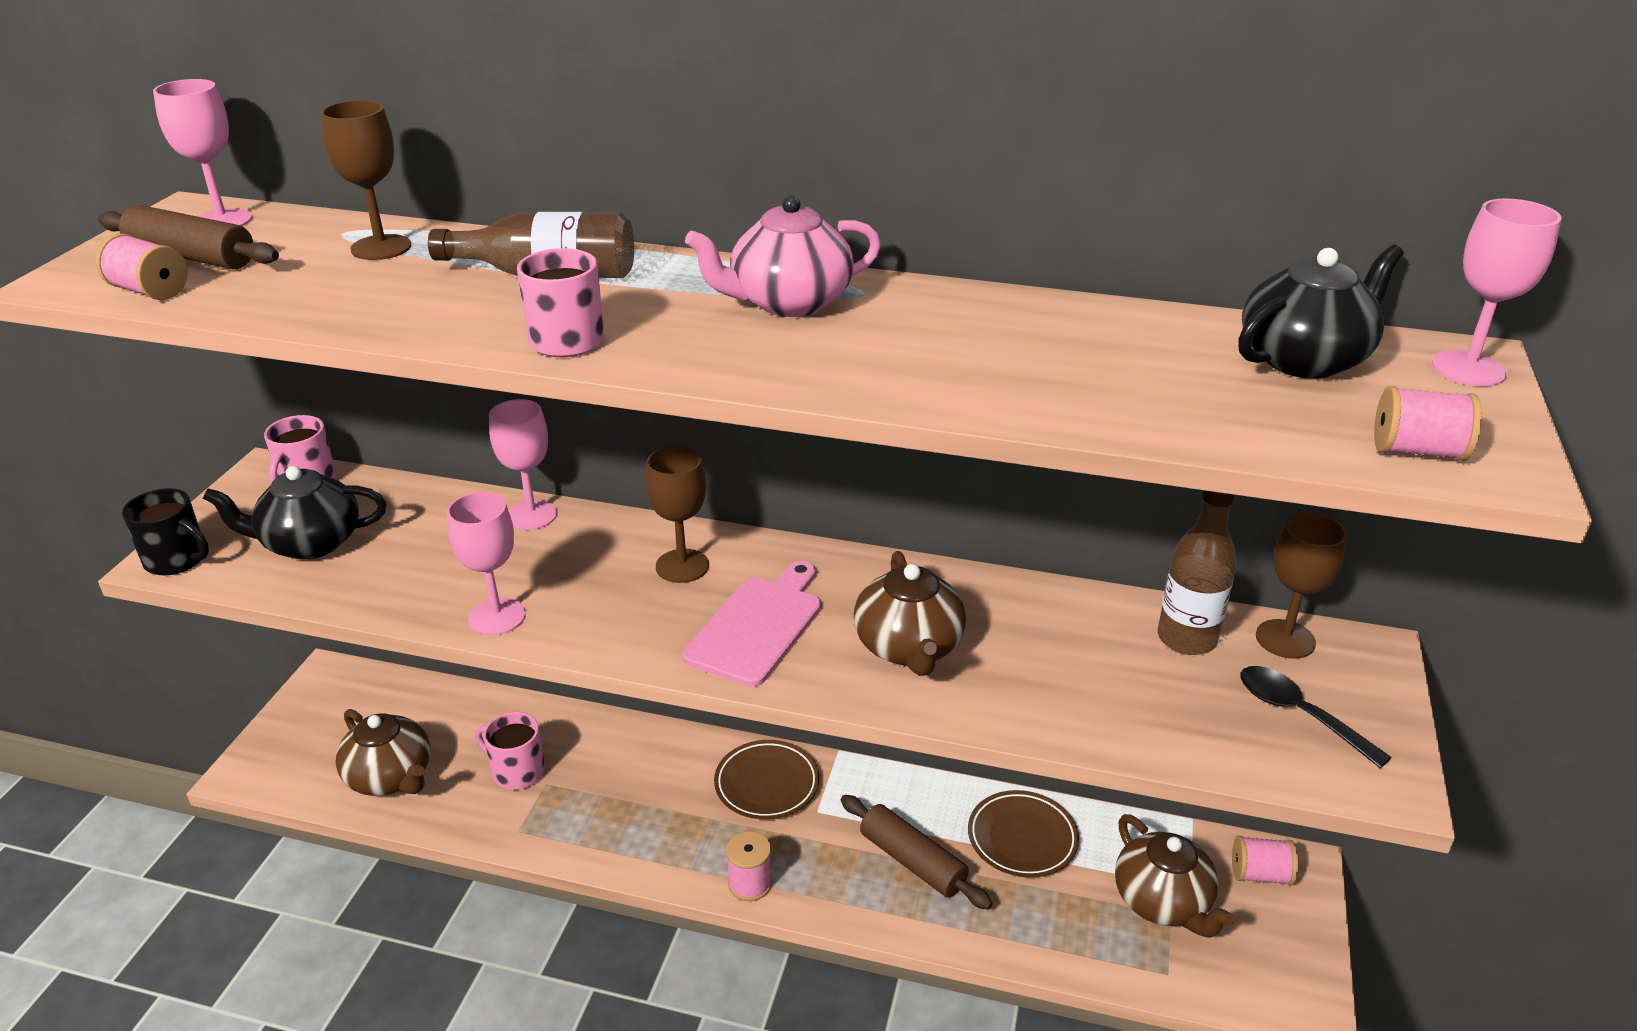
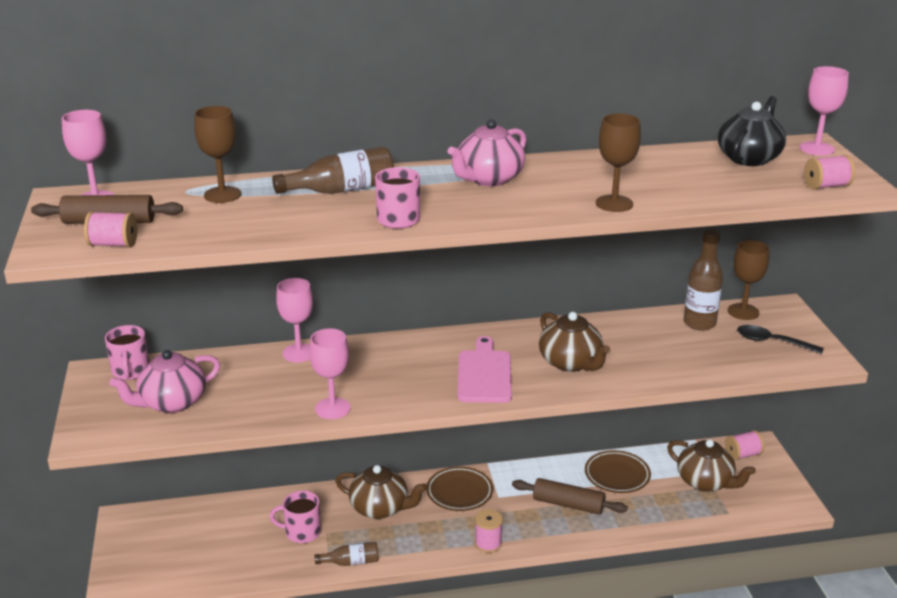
camera: 25 degrees left, 5 degrees down
black mug [122,488,209,575] -> none
black teapot [203,466,386,560] -> pink teapot [110,350,220,413]
brown teapot [336,709,430,796] -> brown teapot moved to [335,465,427,519]
brown goblet [646,446,709,583] -> brown goblet moved to [596,113,641,212]
none -> brown bottle [314,542,379,566]

